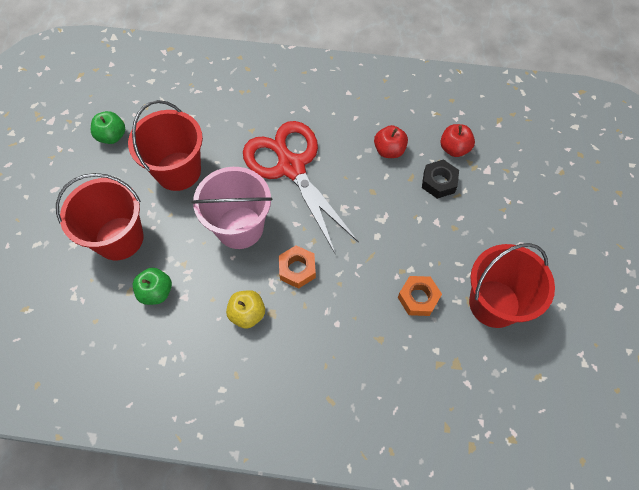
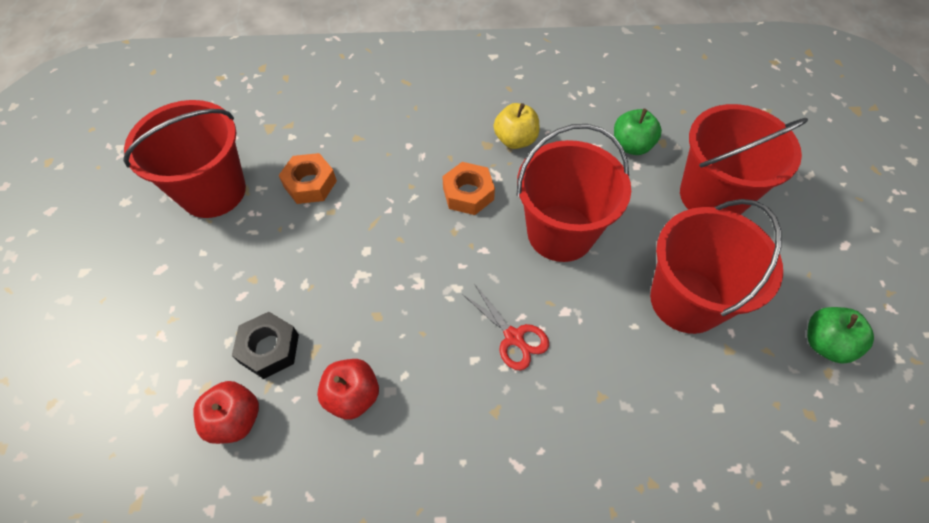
camera: 170 degrees right, 5 degrees down
pink bucket [191,167,273,249] -> red bucket [517,124,631,262]
red scissors [243,121,359,253] -> red scissors [462,285,549,370], size x0.41

